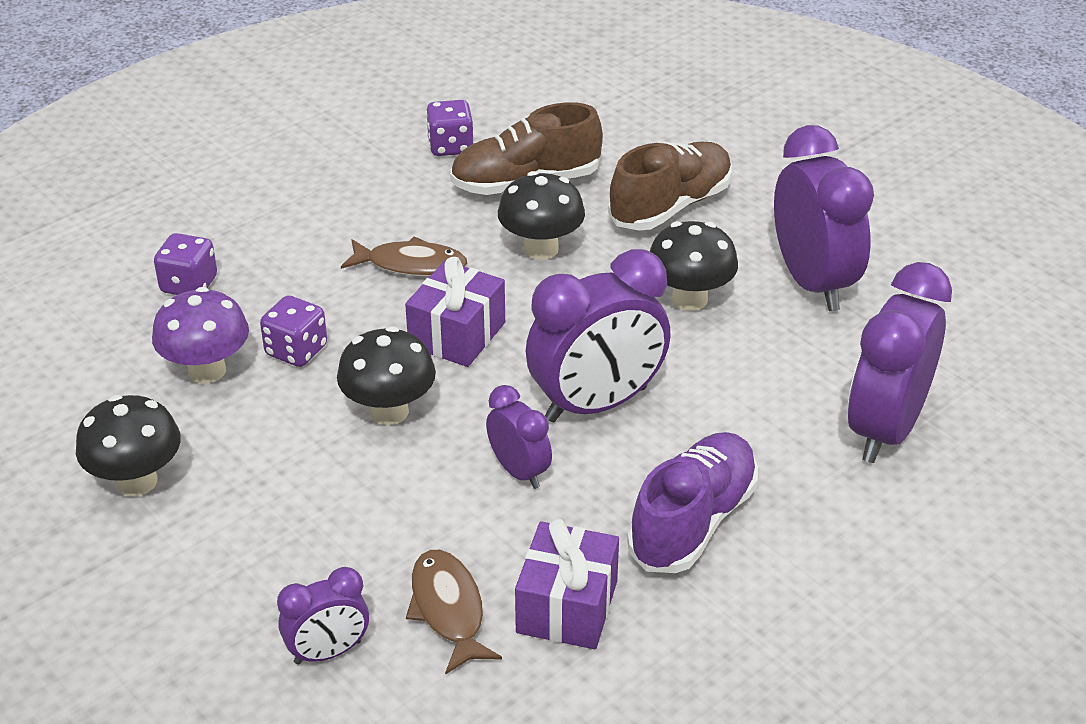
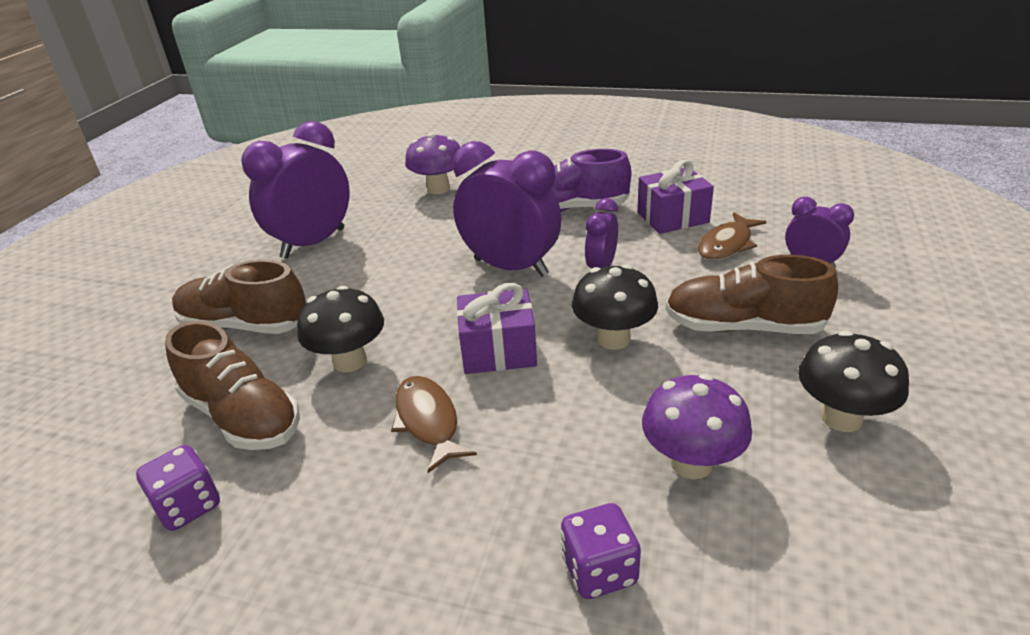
camera: 120 degrees left, 5 degrees down
purple dice [260,295,327,367] -> none
black mushroom [650,221,738,311] -> none
purple clock [847,262,952,463] -> purple mushroom [405,133,460,194]
none -> brown shoe [665,255,838,334]

